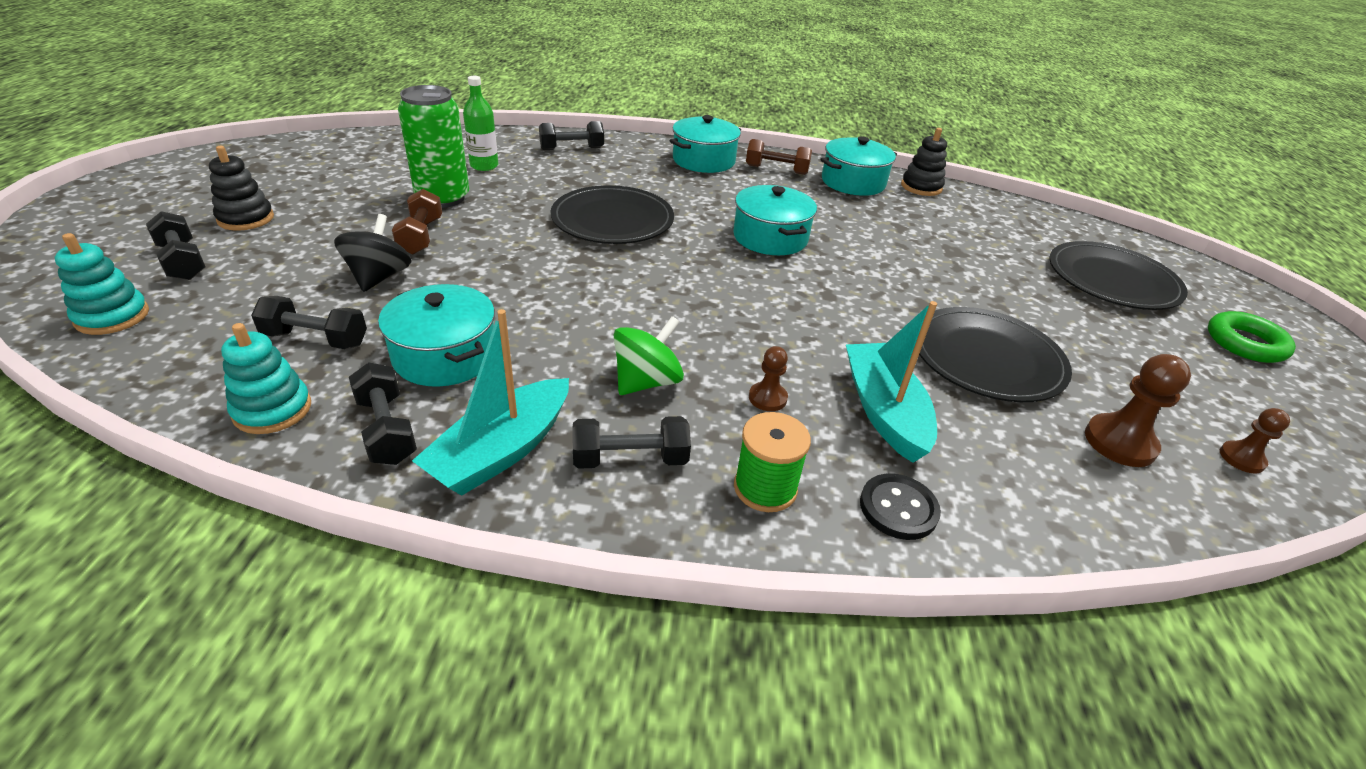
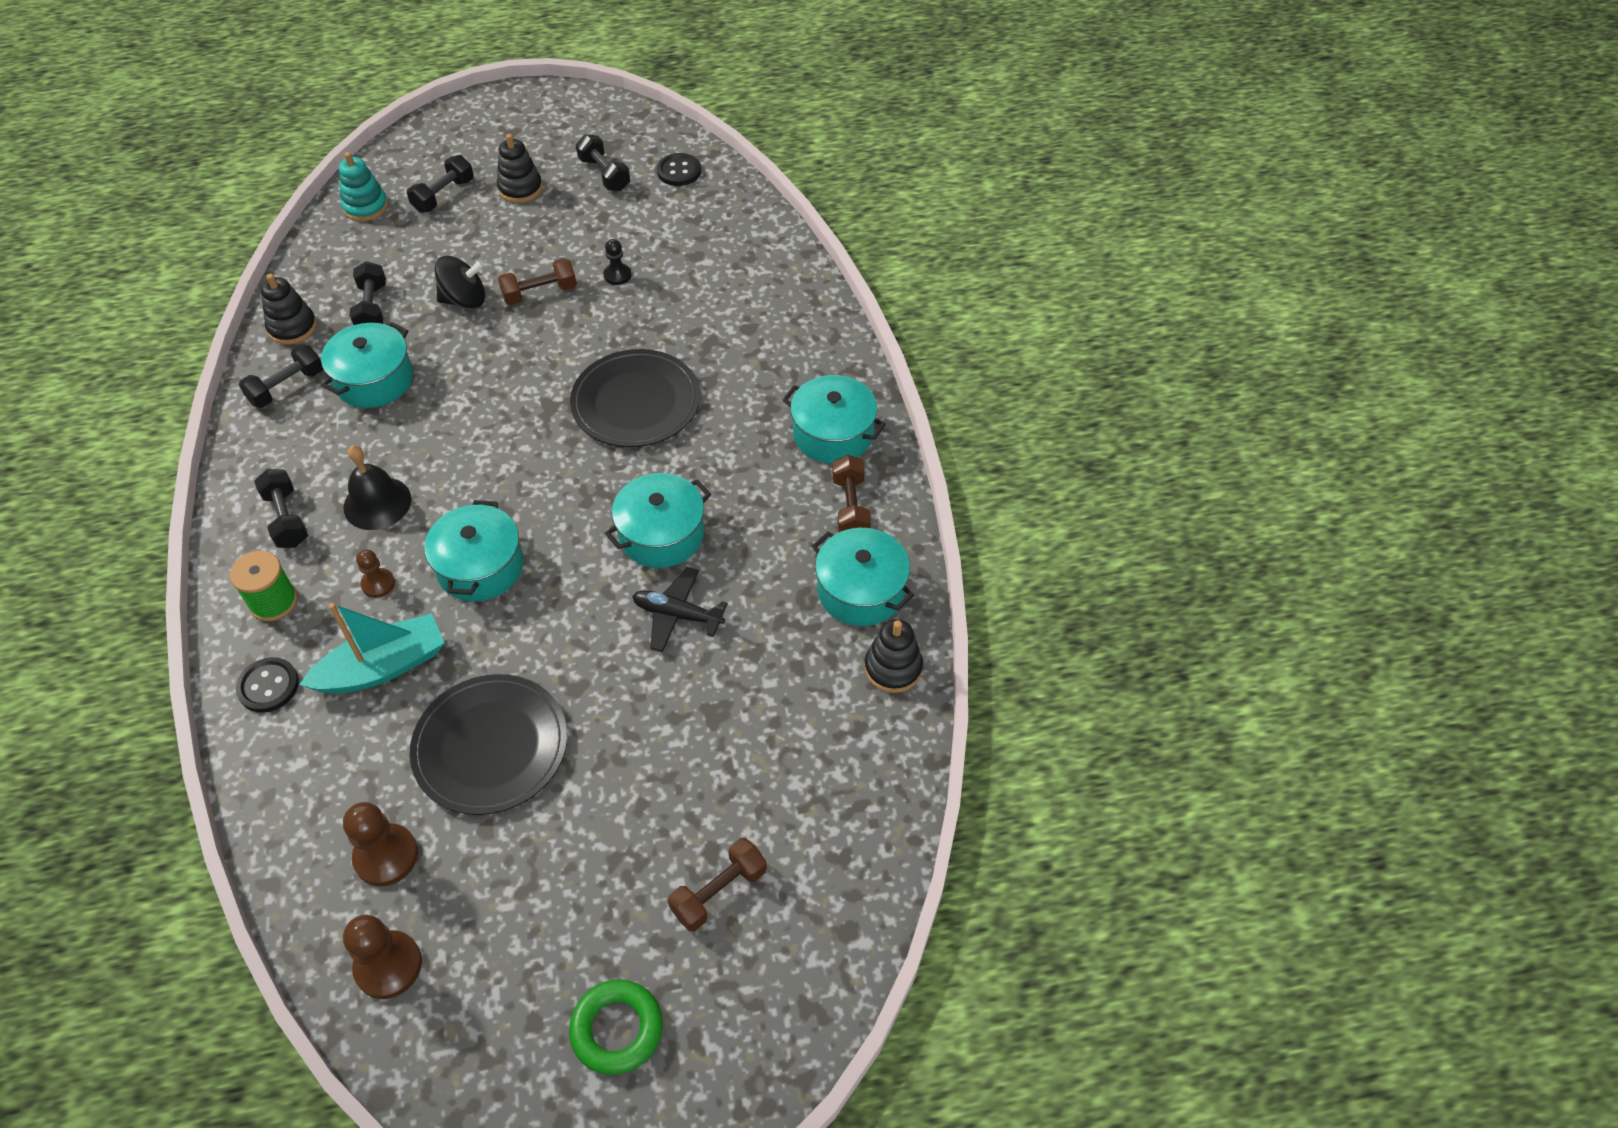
camera: 75 degrees right, 15 degrees up
turquoise stacking toy [221,323,311,434] -> black stacking toy [261,274,317,345]
green can [398,85,469,208] -> black pawn [604,239,632,285]
turquoise boat [412,309,569,496] -> none
green bottle [463,76,498,171] -> none
black dumbbell [539,121,604,150] -> black dumbbell moved to [576,134,630,191]
green spinning top [614,316,684,395] -> black bell [344,445,411,530]
black plate [1049,241,1188,310] -> brown dumbbell [668,838,767,931]
brown pawn [1220,408,1290,474] -> brown pawn [343,915,422,999], size x1.68
none -> turquoise pot [424,500,524,601]
none -> black plane [632,567,728,652]
none -> black button [657,153,701,186]

